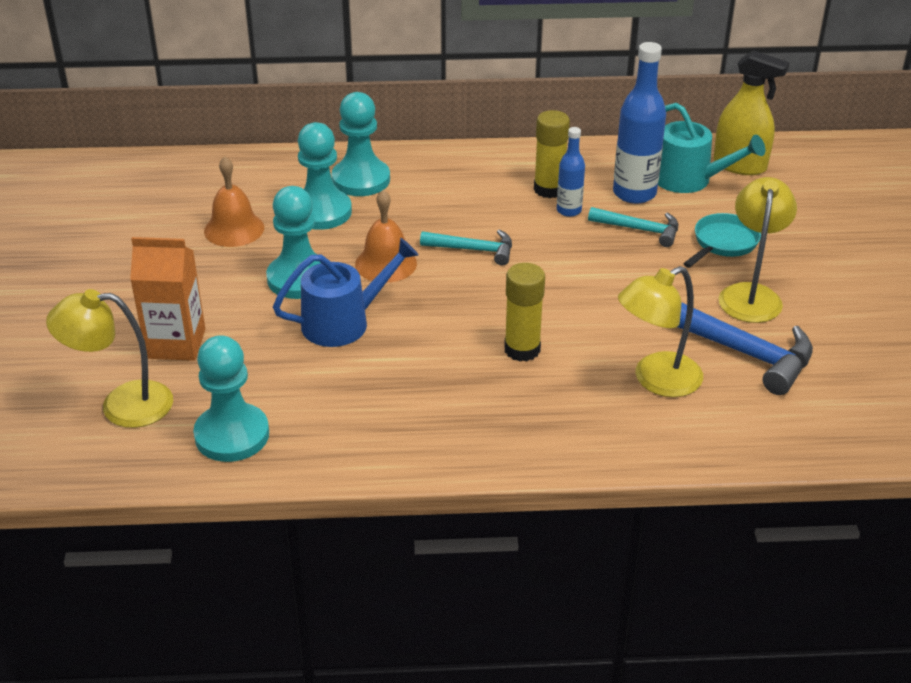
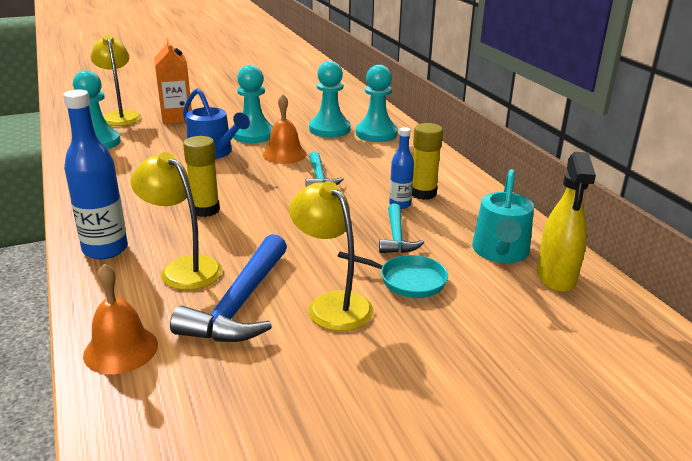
camera: 70 degrees right, 10 degrees down
orange bell [204,156,264,247] -> orange bell moved to [83,263,158,374]
blue bottle [613,42,666,204] -> blue bottle moved to [63,89,128,259]
yellow lamp [719,177,797,323] -> yellow lamp turned 120 degrees counterclockwise [289,181,373,331]

